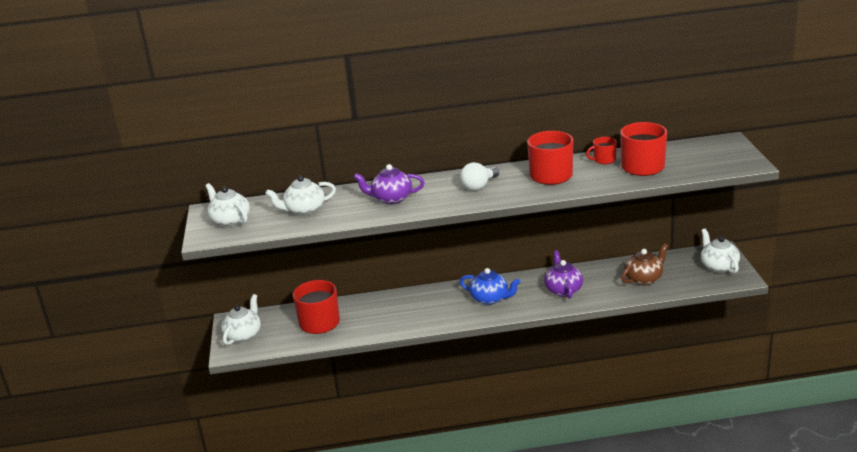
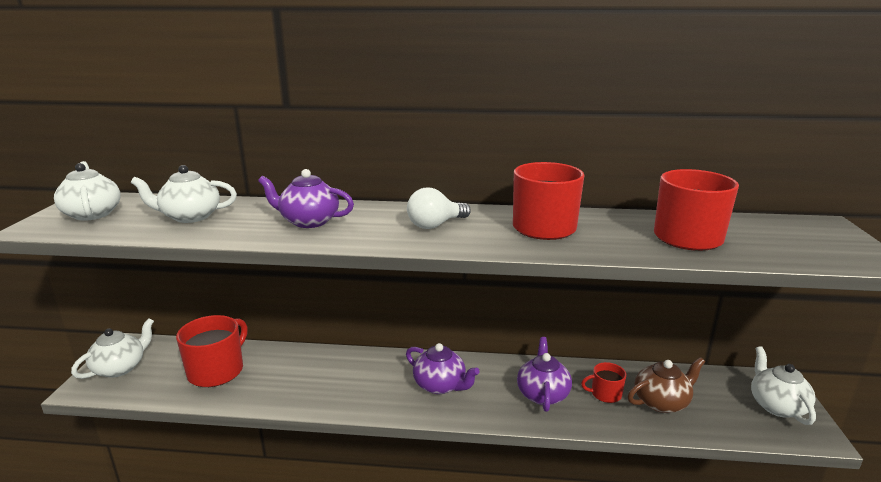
camera: 10 degrees right, 5 degrees down
blue teapot [460,268,520,305] -> purple teapot [406,343,480,394]
red mug [586,137,617,164] -> red mug moved to [581,362,626,403]

